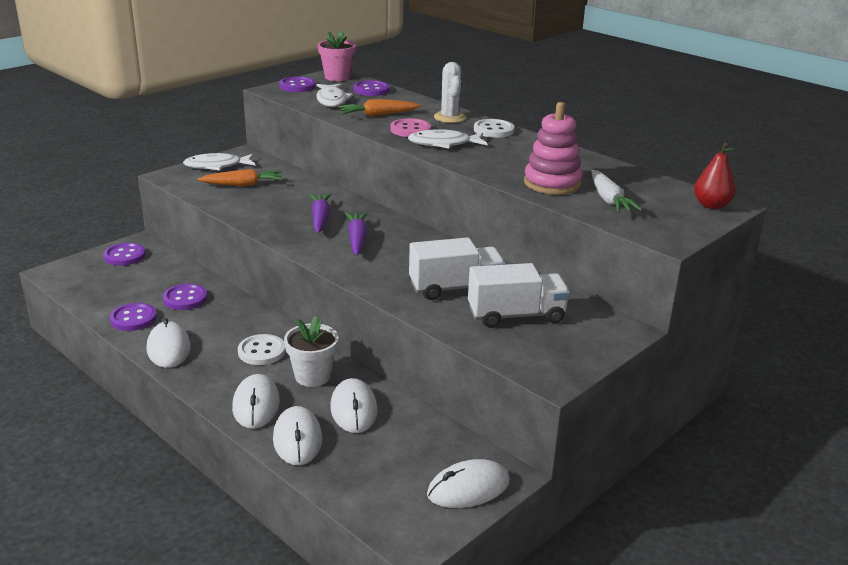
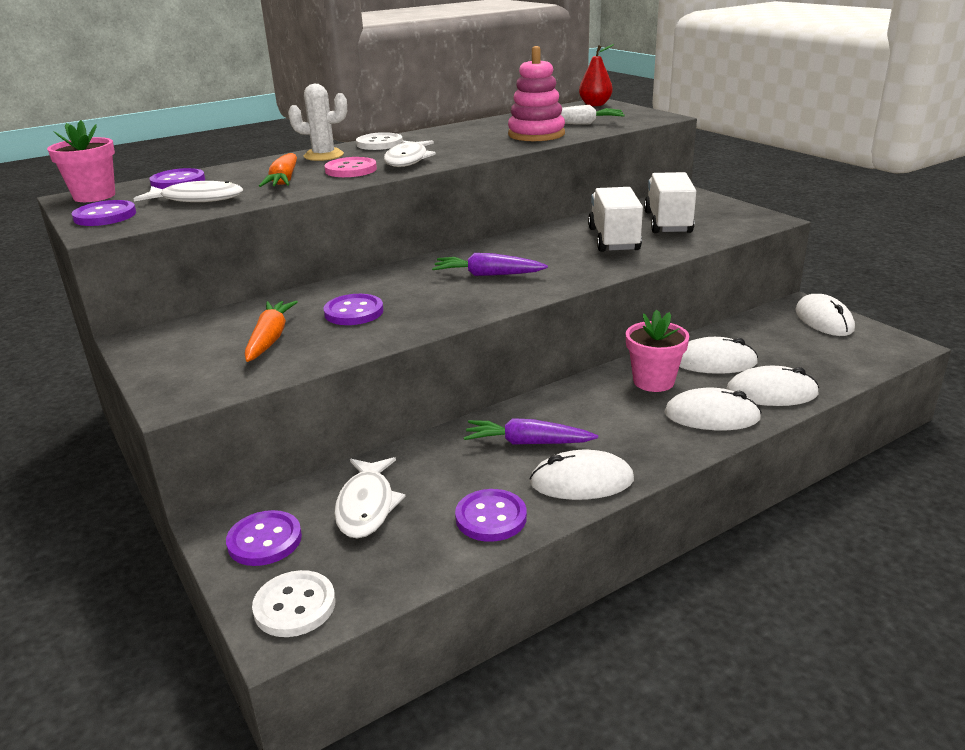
camera: 75 degrees left, 0 degrees up
purple button [163,284,207,310] -> purple button moved to [324,294,383,325]
white fish [183,153,255,171] -> white fish moved to [334,457,406,538]
white button [238,334,286,365] -> white button moved to [252,570,336,637]
white flower pot [284,316,339,387] -> pink flower pot [626,310,689,392]
purple carrot [309,193,331,233] -> purple carrot moved to [464,418,598,445]

